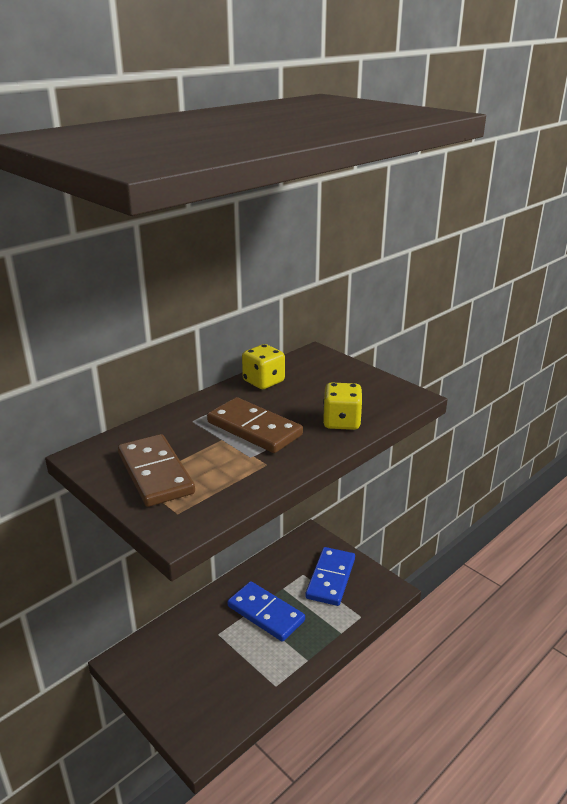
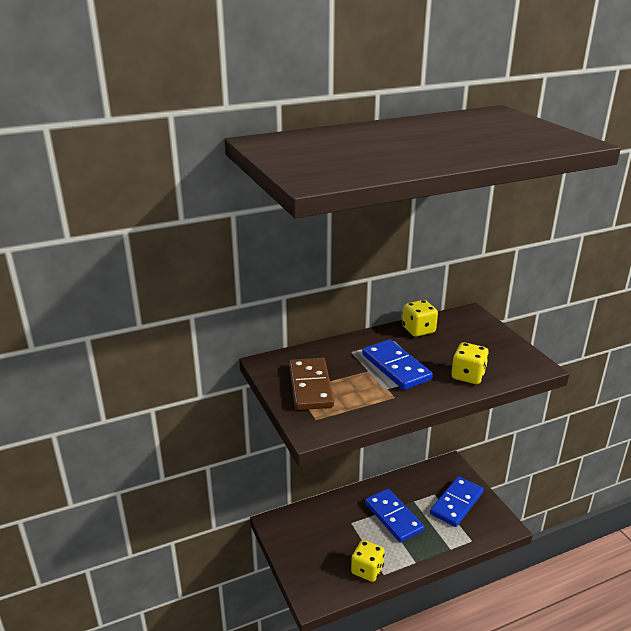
camera: 20 degrees right, 0 degrees up
brown domino [207,397,303,453] -> blue domino [362,340,433,390]
none -> yellow dice [351,540,385,582]

